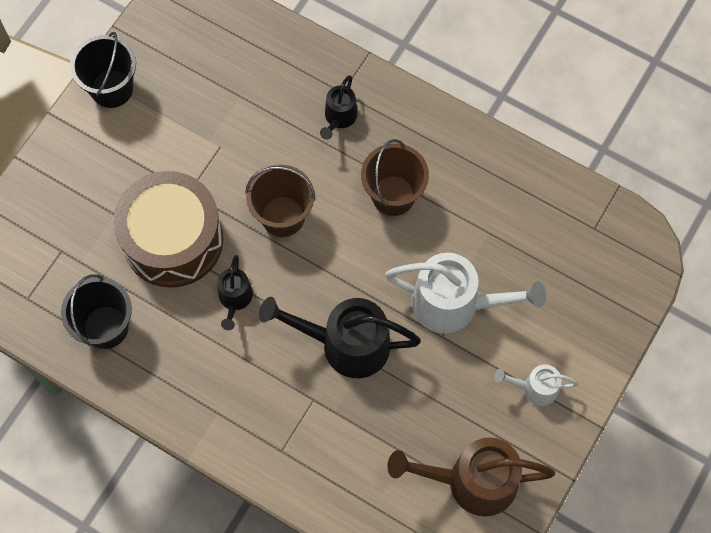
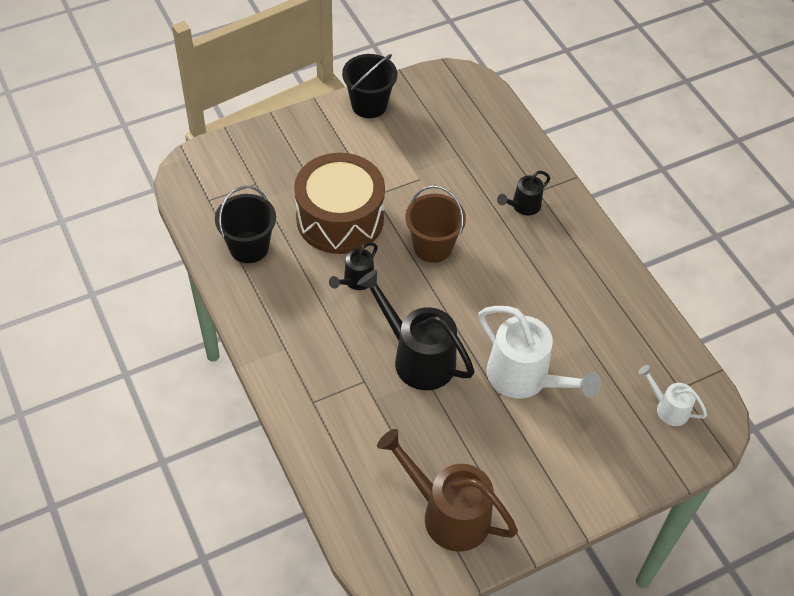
camera: 30 degrees right, 15 degrees down
brown bucket [361,139,429,216] -> none
white watering can [494,365,578,406] -> white watering can moved to [638,365,707,426]

